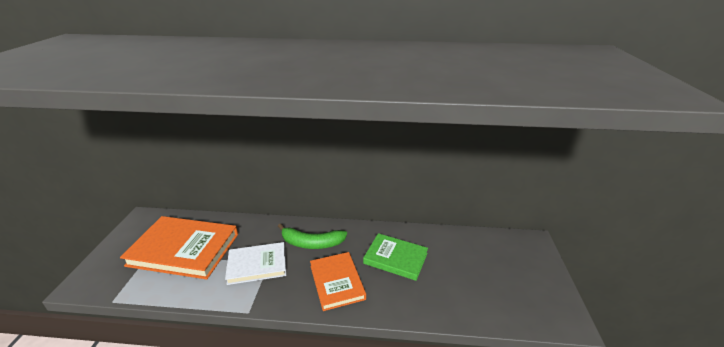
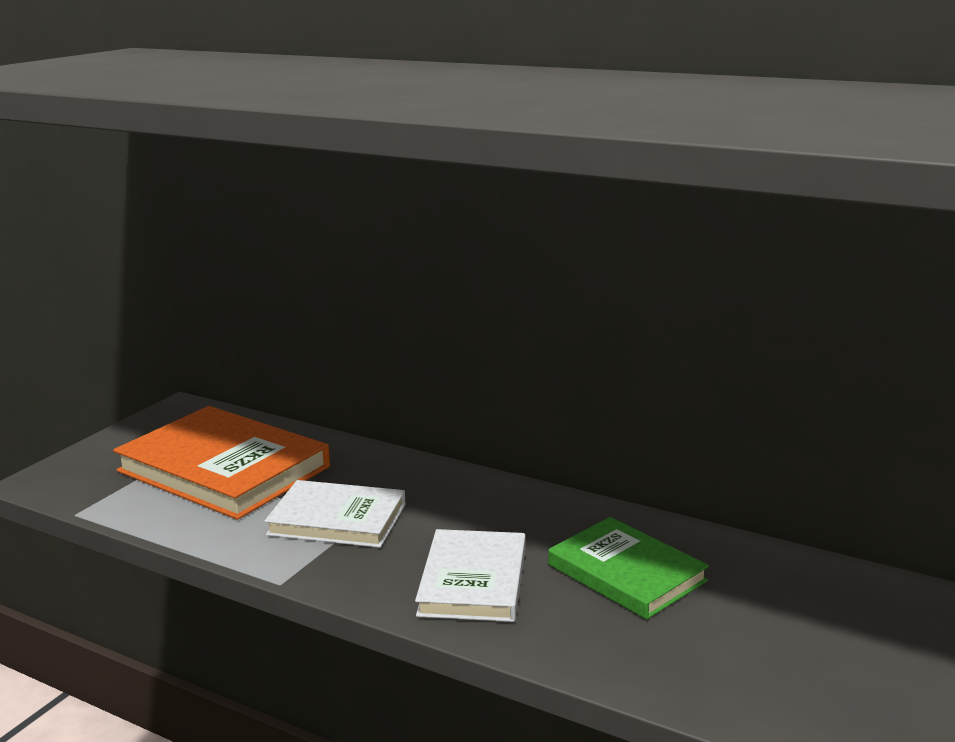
camera: 25 degrees right, 10 degrees down
green banana [278,223,347,249] -> none
orange book [310,252,366,311] -> white book [415,529,526,622]

